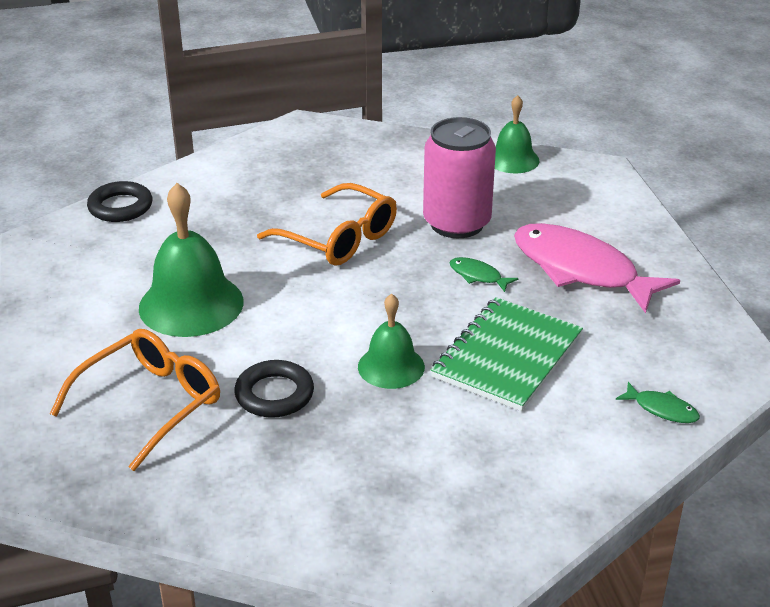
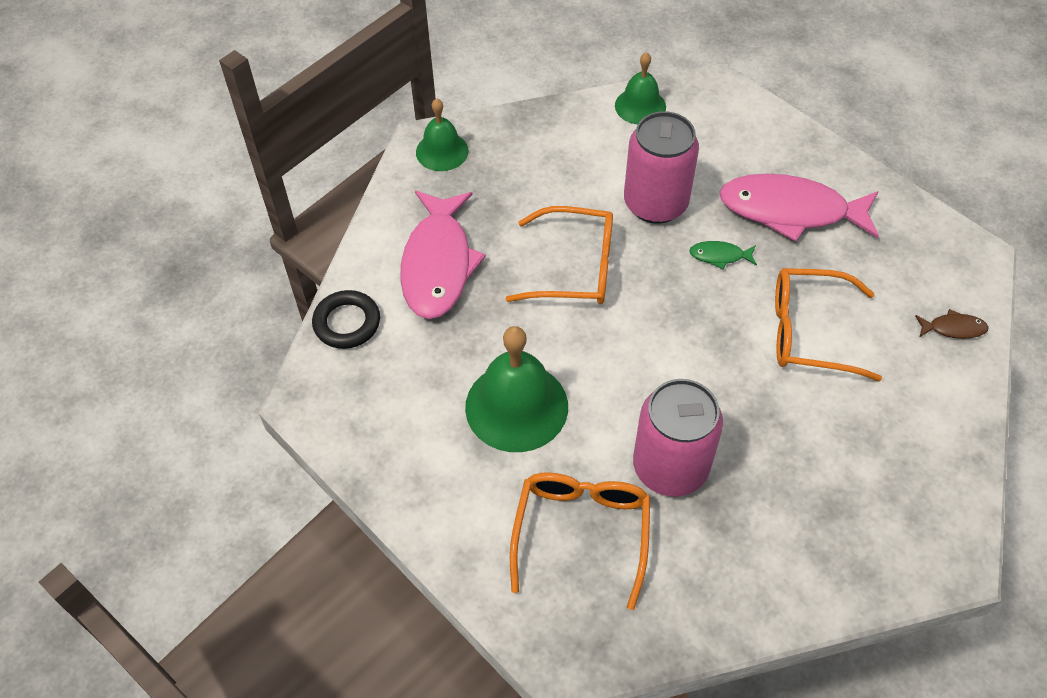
camera: 30 degrees left, 20 degrees up
black ring [234,360,314,418] -> pink can [633,379,723,497]
green bell [358,293,425,389] -> green bell moved to [416,98,469,171]
green notebook [431,297,583,411] -> orange glasses [775,268,882,381]
green fish [616,382,700,423] -> brown fish [915,309,989,339]
none -> pink fish [400,191,486,319]

